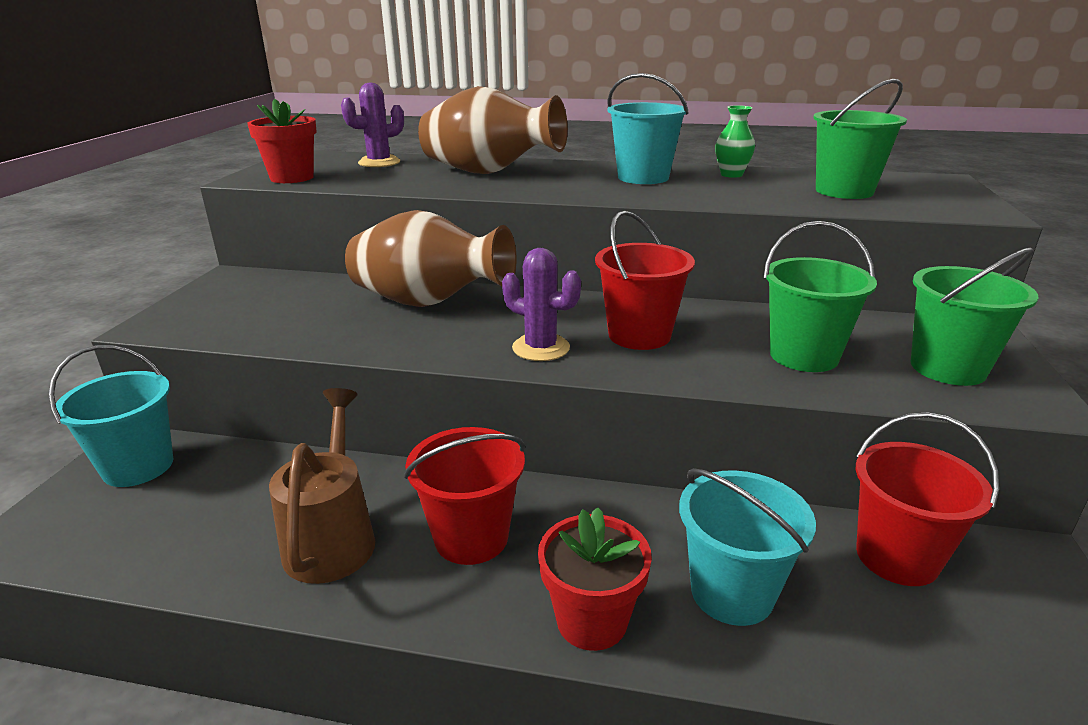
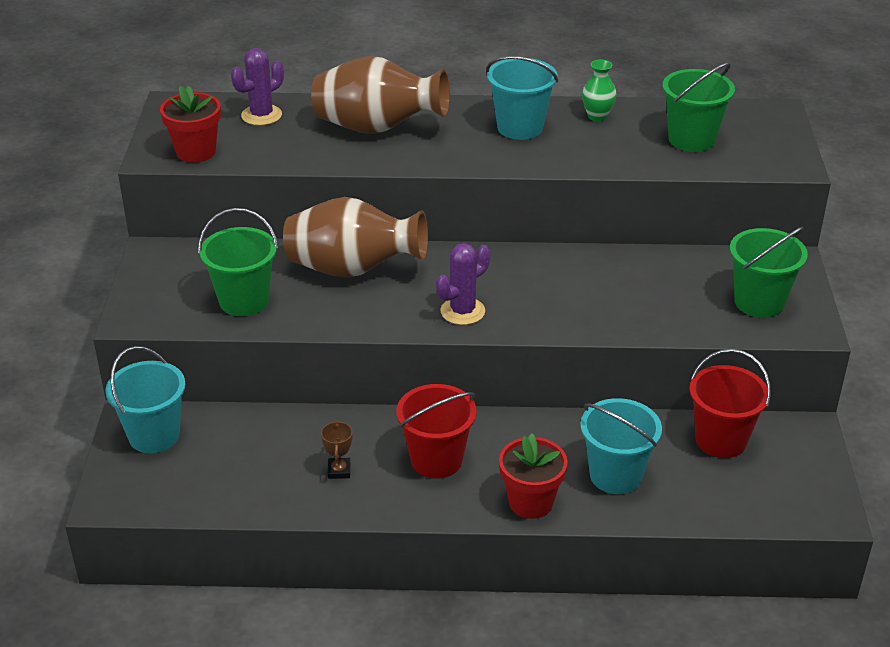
camera: 10 degrees left, 10 degrees up
brown watering can [269,388,375,584] -> brown trophy [321,421,353,479]
purple cactus [502,248,581,361] -> purple cactus turned 60 degrees counterclockwise [436,243,490,325]
red bucket [595,211,695,350] -> none
green bucket [764,221,877,372] -> green bucket moved to [198,208,278,316]

